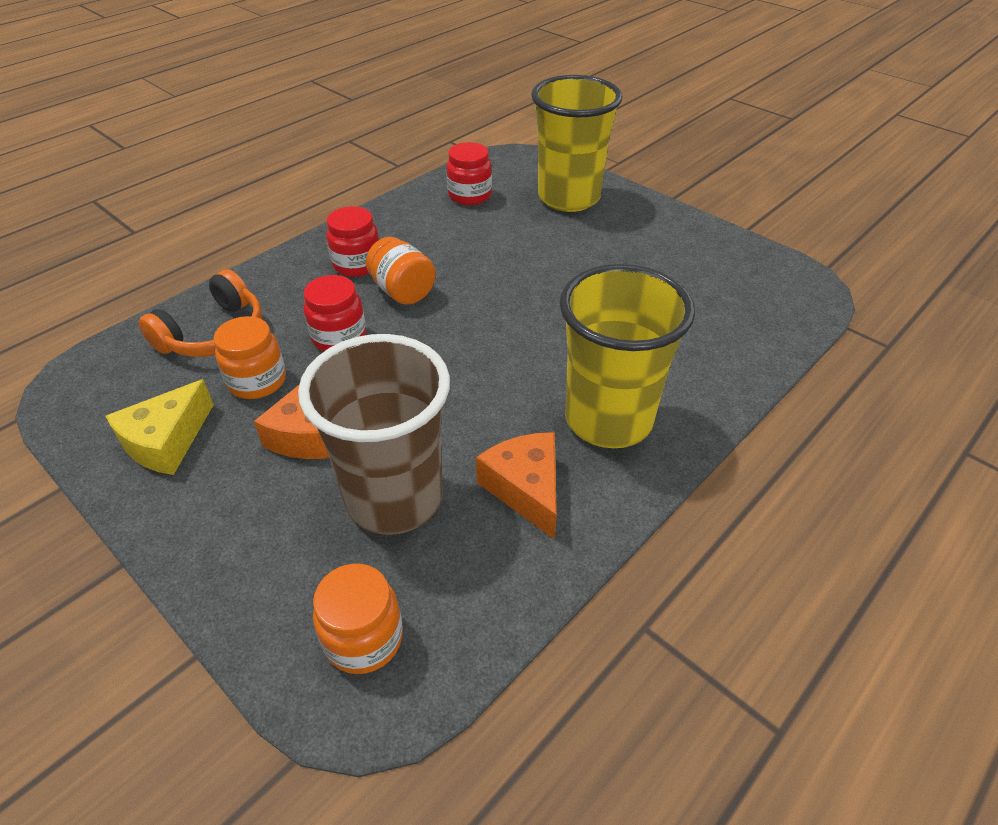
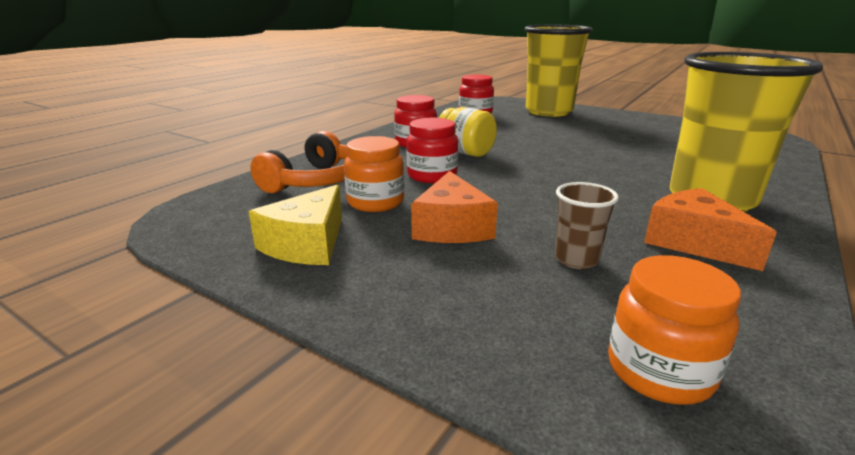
camera: 10 degrees left, 20 degrees down
brown cup [298,334,450,535] -> brown cup [555,182,619,269], size x0.42
orange jar [366,237,436,305] -> yellow jar [439,107,497,157]

